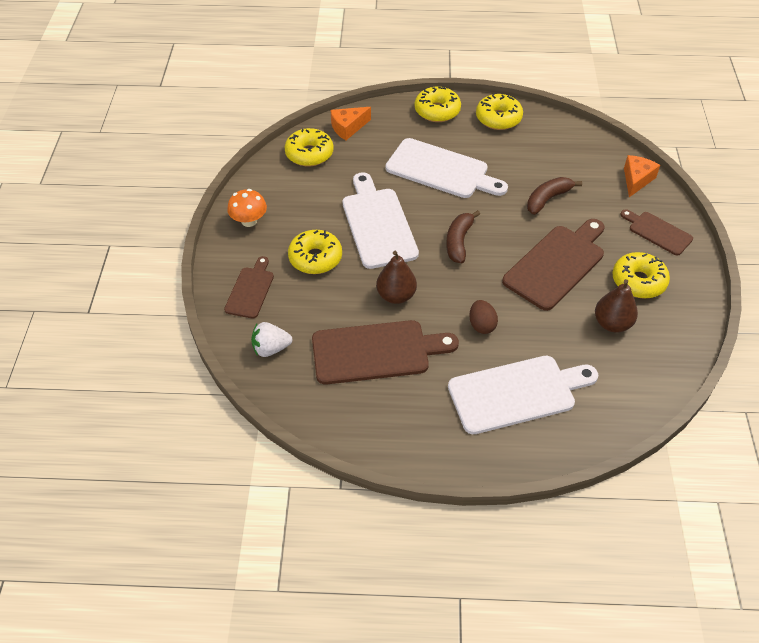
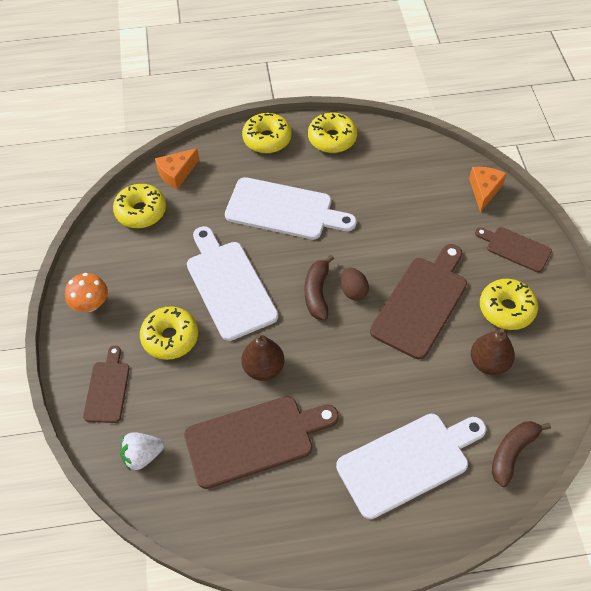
camera: 10 degrees left, 5 degrees up
brown egg [469,300,498,334] -> brown egg moved to [340,268,369,301]
brown banana [527,177,582,215] -> brown banana moved to [492,421,551,487]

